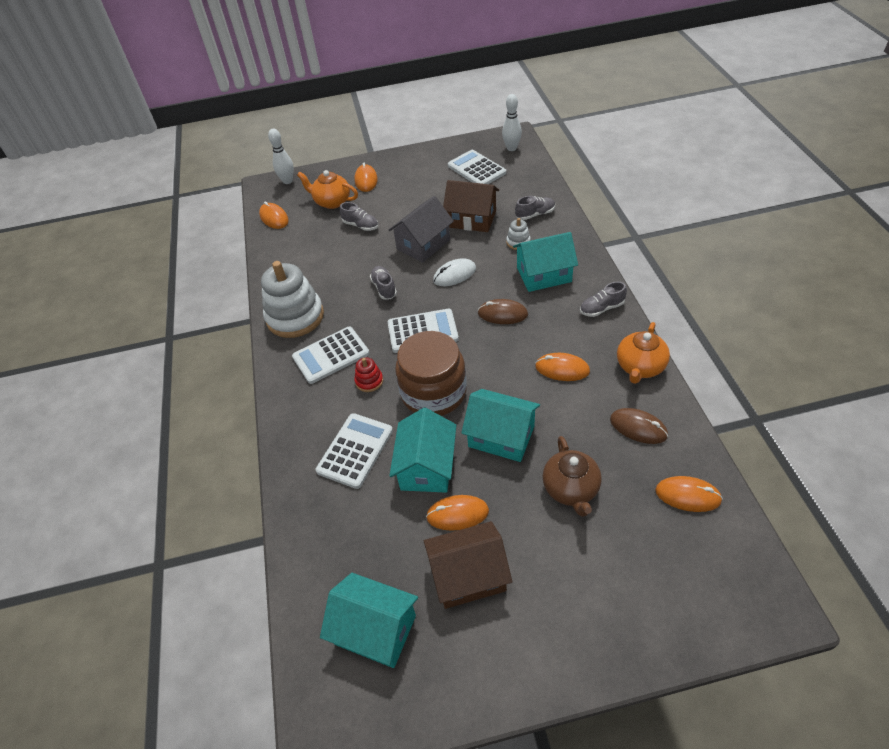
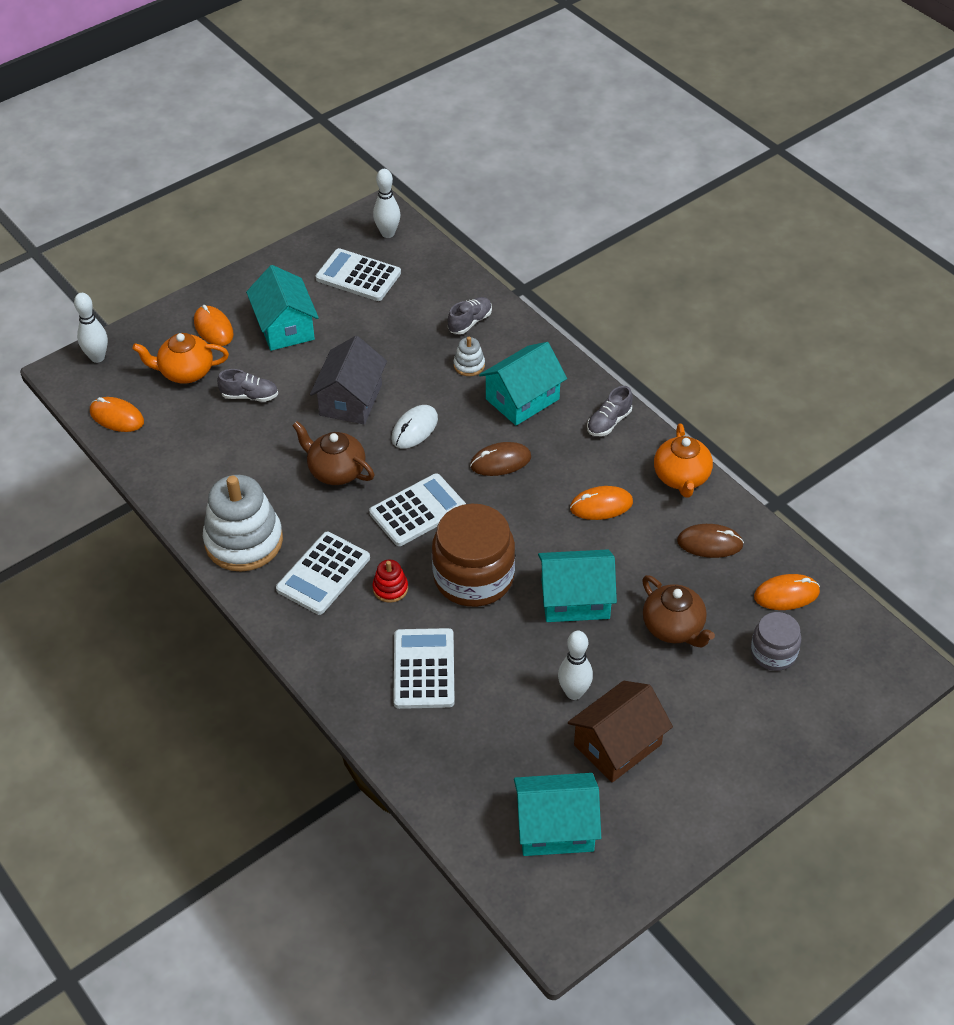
camera: 30 degrees left, 0 degrees up
grey shoe [370,266,397,299] -> brown teapot [292,421,374,485]
turquoise house [389,408,456,493] -> turquoise house moved to [246,265,319,351]
orange mouse [426,495,489,531] -> white bowling pin [558,631,593,700]
brown house [443,180,499,232] -> none
none -> grey jar [751,612,801,671]

